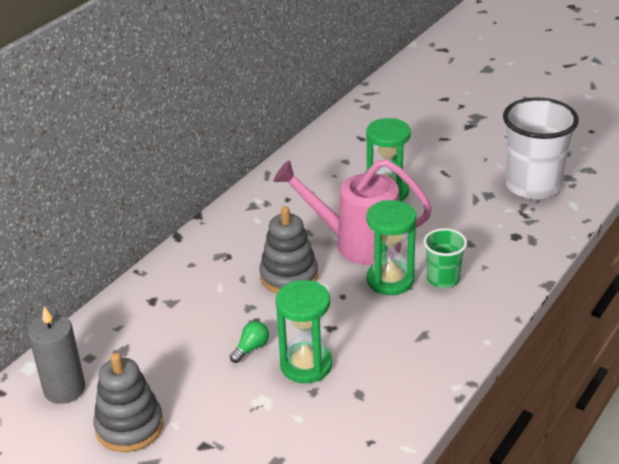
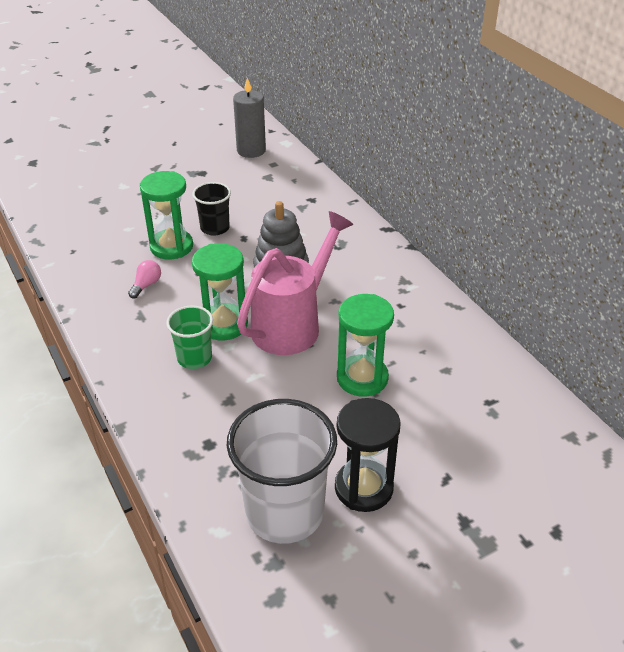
camera: 115 degrees right, 5 degrees up
grey stacking toy [93,353,164,452] -> none
green light bulb [230,321,269,363] -> black cup [192,182,231,236]
none -> pink light bulb [128,260,161,299]
none -> black hourglass [335,398,400,512]

